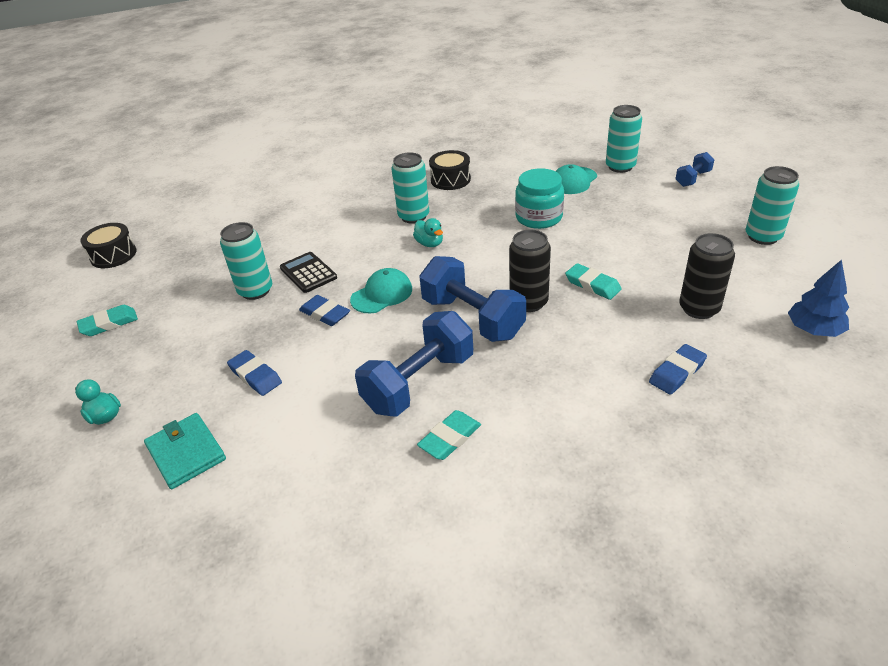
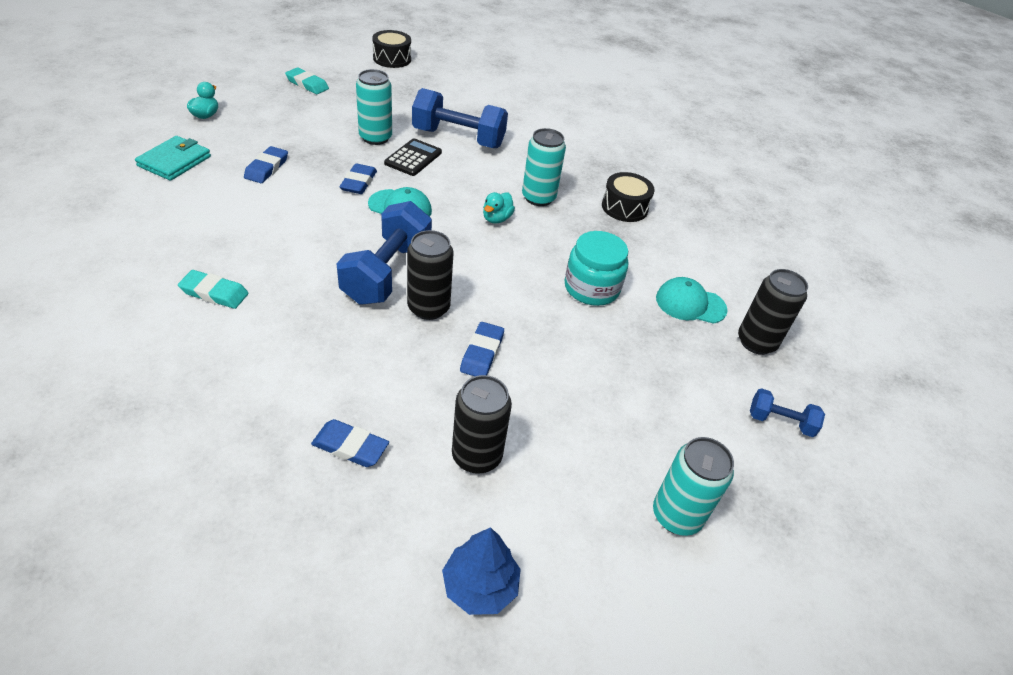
camera: 55 degrees right, 5 degrees up
blue dumbbell [355,311,473,417] -> blue dumbbell moved to [412,88,508,148]
turquoise eraser [565,263,622,300] -> blue eraser [460,322,504,376]
turquoise can [606,105,642,173] -> black can [738,269,808,355]

